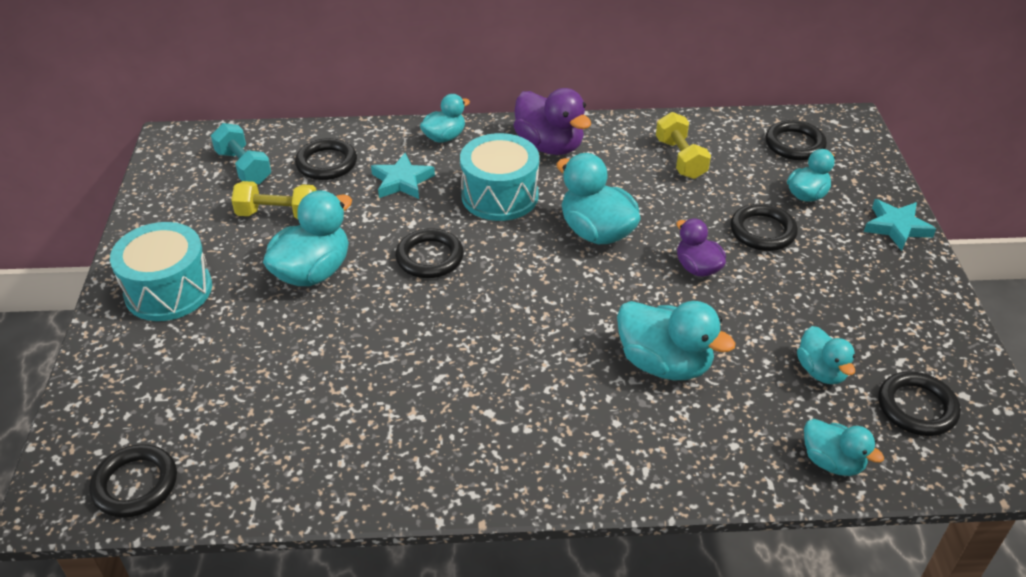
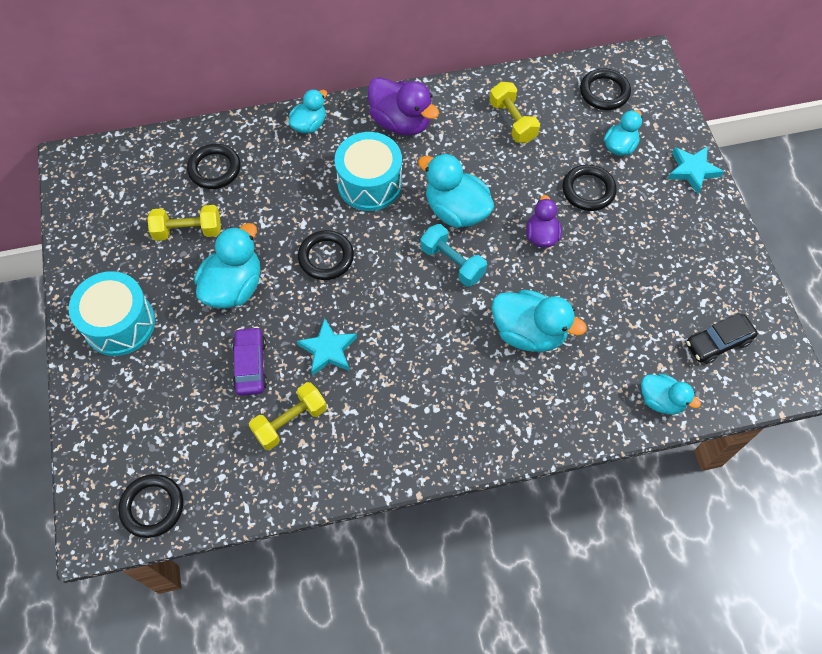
camera: 10 degrees left, 20 degrees up
turquoise dumbbell [211,123,271,184] -> turquoise dumbbell moved to [420,224,487,287]
turquoise star [371,153,435,199] -> turquoise star moved to [297,318,357,376]
purple duck [676,218,726,277] -> purple duck turned 45 degrees clockwise [526,195,562,248]
turquoise duck [797,326,855,384] -> none
black ring [878,371,961,436] -> black car [686,313,758,364]
none -> purple car [232,327,267,396]
none -> yellow dumbbell [249,382,327,450]

